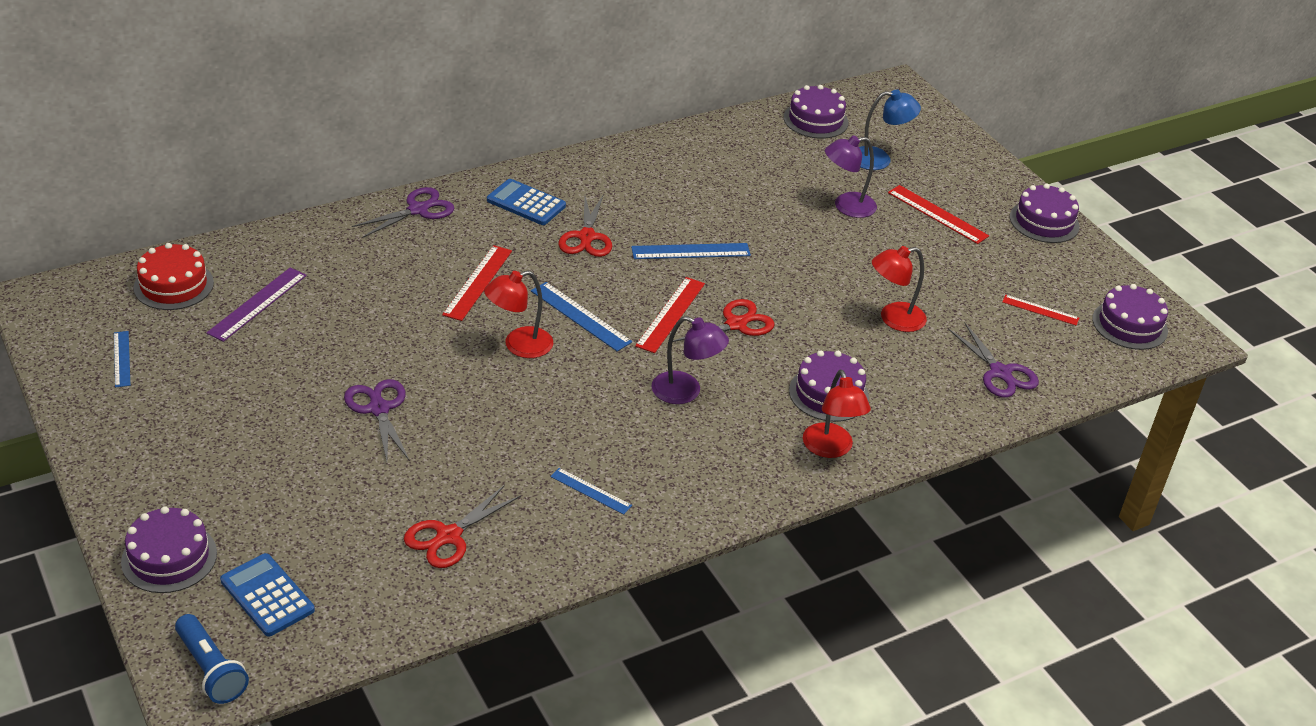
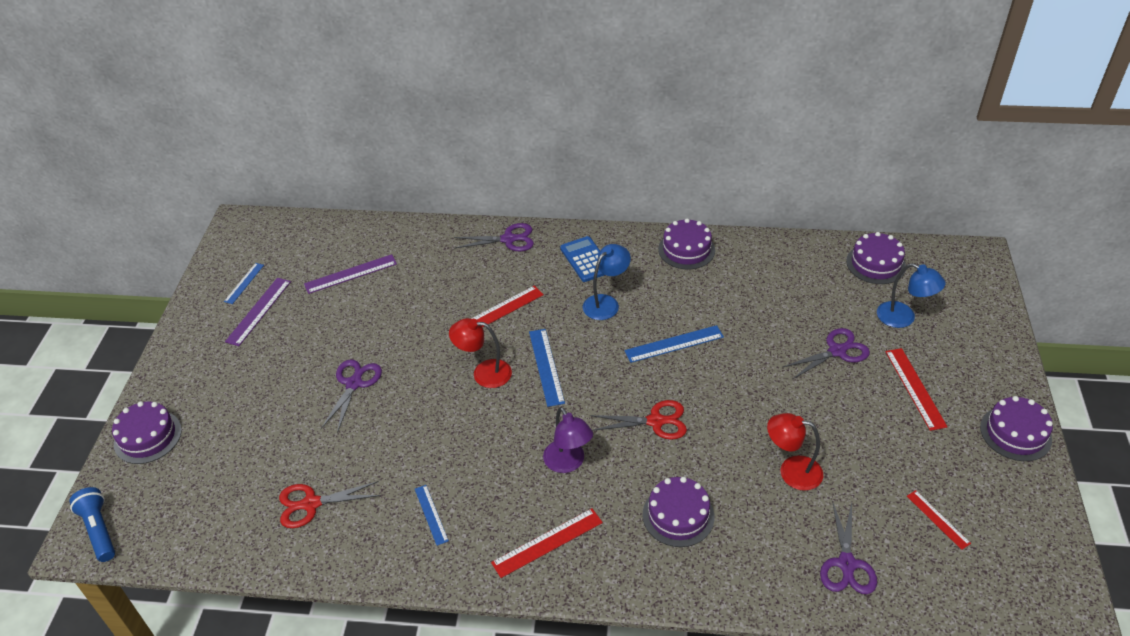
camera: 40 degrees right, 5 degrees up
red cake [133,243,214,310] -> none
blue flashlight [175,614,249,704] -> blue flashlight turned 150 degrees clockwise [69,487,115,562]
blue calculator [220,553,315,636] -> none
red scissors [558,195,612,257] -> blue lamp [583,244,631,320]
blue ruler [631,243,751,259] -> blue ruler turned 45 degrees counterclockwise [624,325,724,363]
red ruler [635,277,705,353] -> red ruler moved to [491,508,603,578]
red lamp [803,370,871,458] -> none
purple lamp [825,135,877,218] -> purple scissors [783,328,870,379]
purple cake [1092,284,1168,350] -> purple cake moved to [658,218,715,269]
none -> purple ruler [225,278,291,346]

